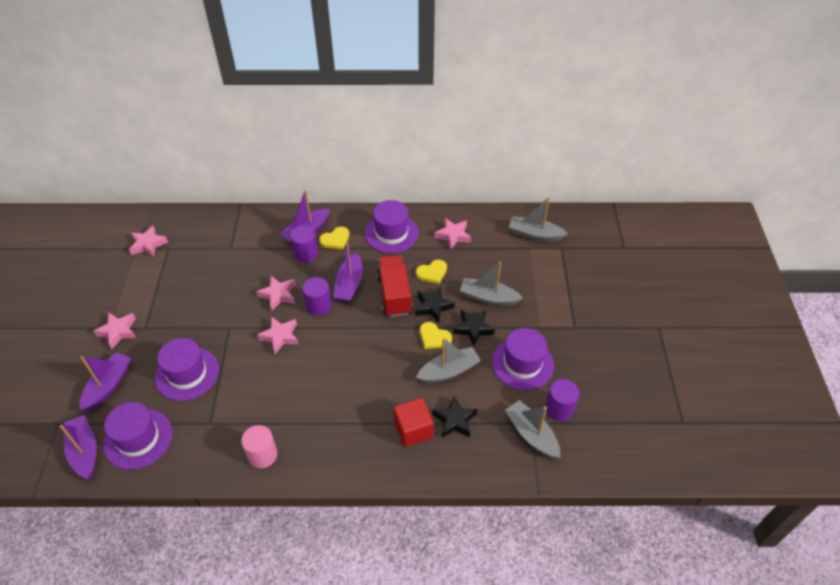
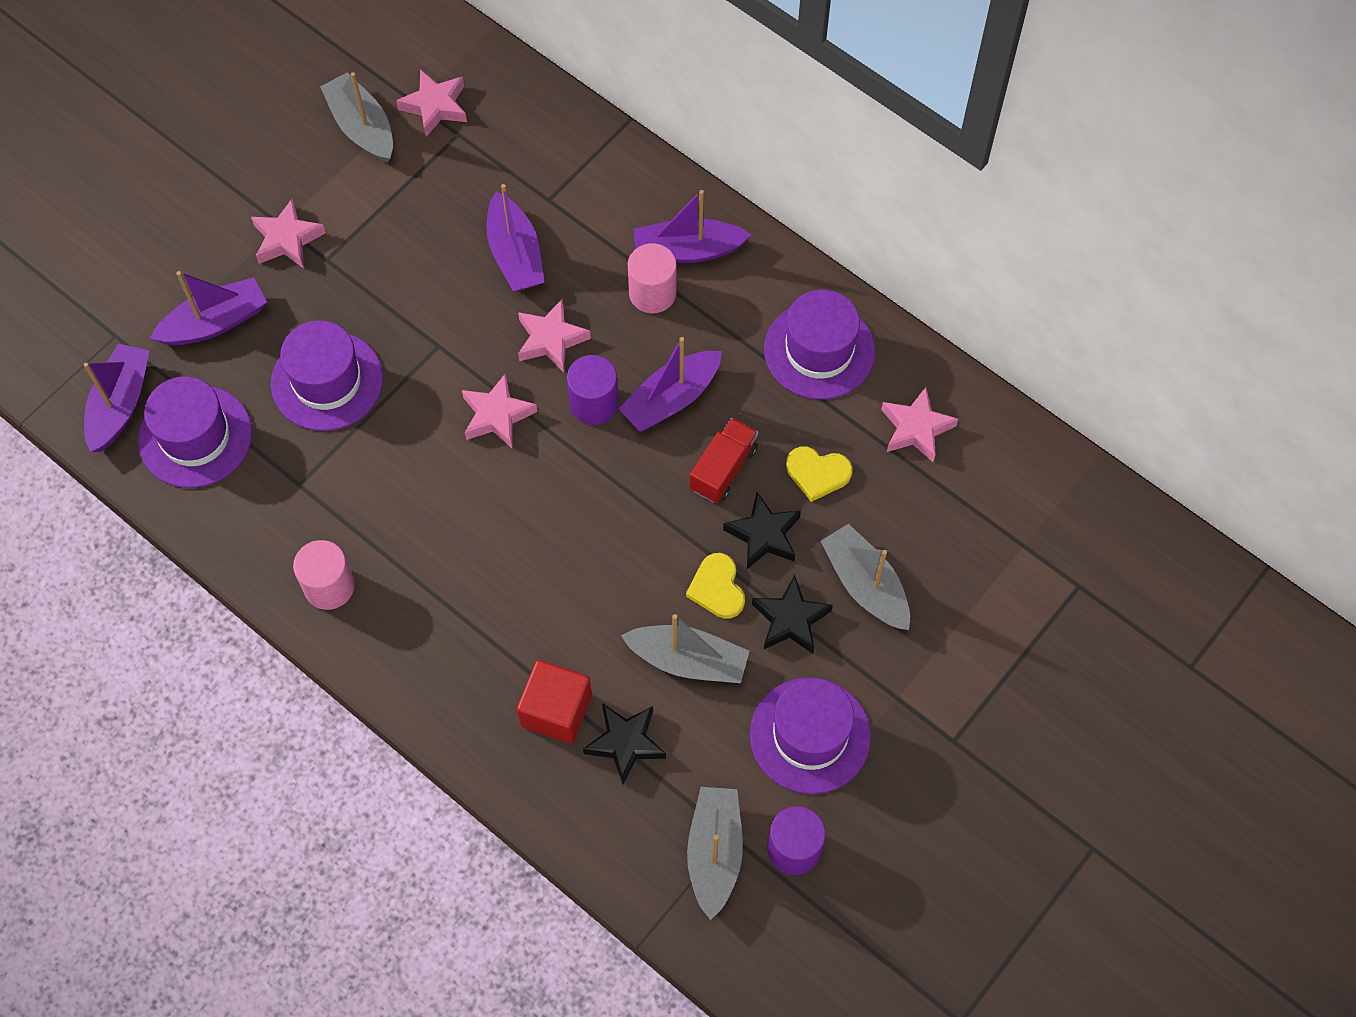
camera: 40 degrees right, 15 degrees up
purple cylinder [290,226,318,263] -> pink cylinder [628,243,677,313]
yellow heart [319,227,349,249] -> none
red truck [377,255,413,317] -> red truck [690,418,758,503], size x0.66
grey boat [509,197,568,242] -> grey boat moved to [320,72,393,163]
none -> purple boat [487,184,544,291]

